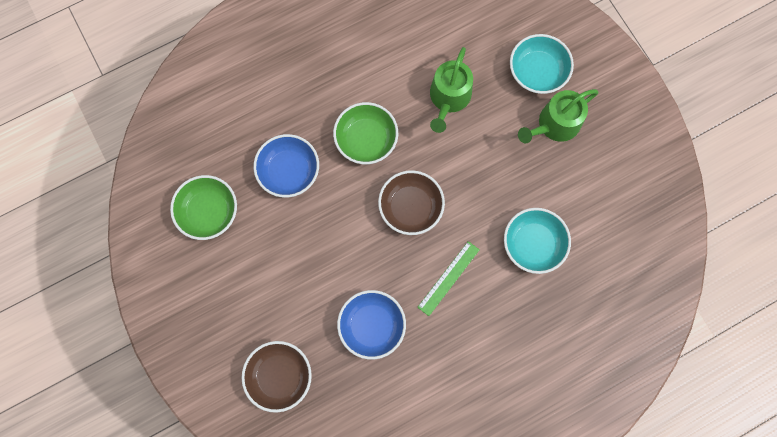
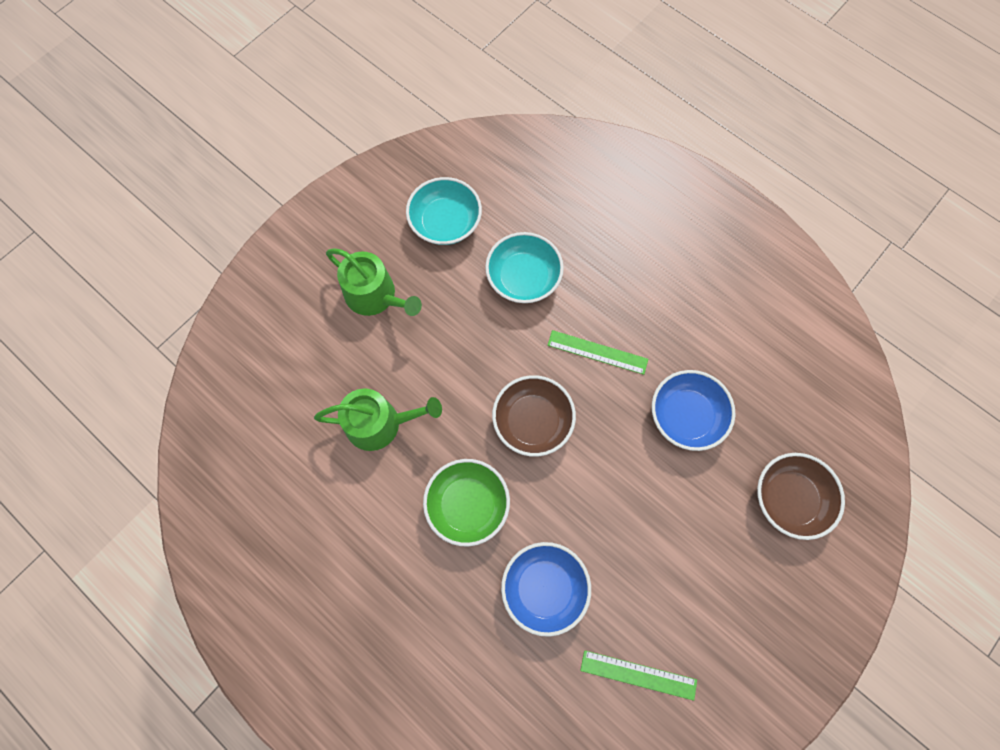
camera: 110 degrees left, 5 degrees down
green bowl [170,175,237,240] -> green ruler [580,650,697,701]
turquoise bowl [510,34,574,94] -> turquoise bowl moved to [406,177,482,245]

